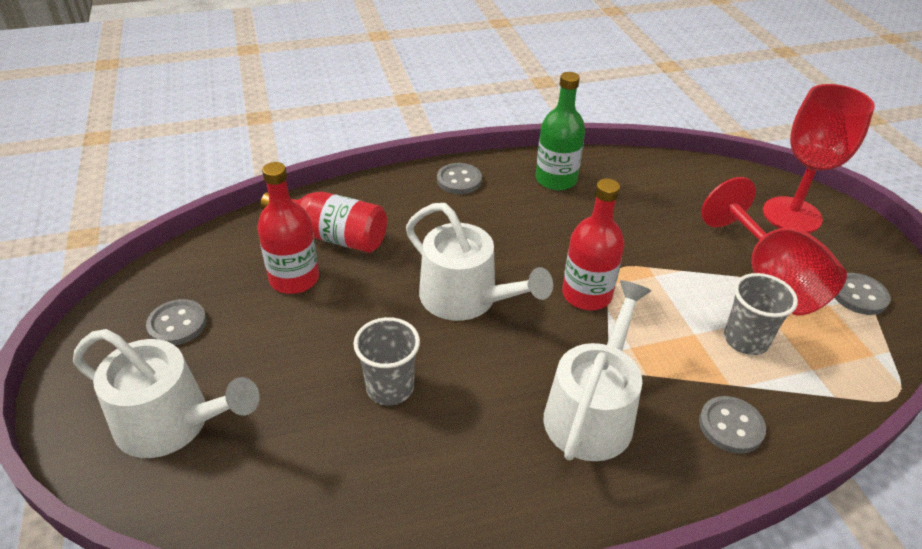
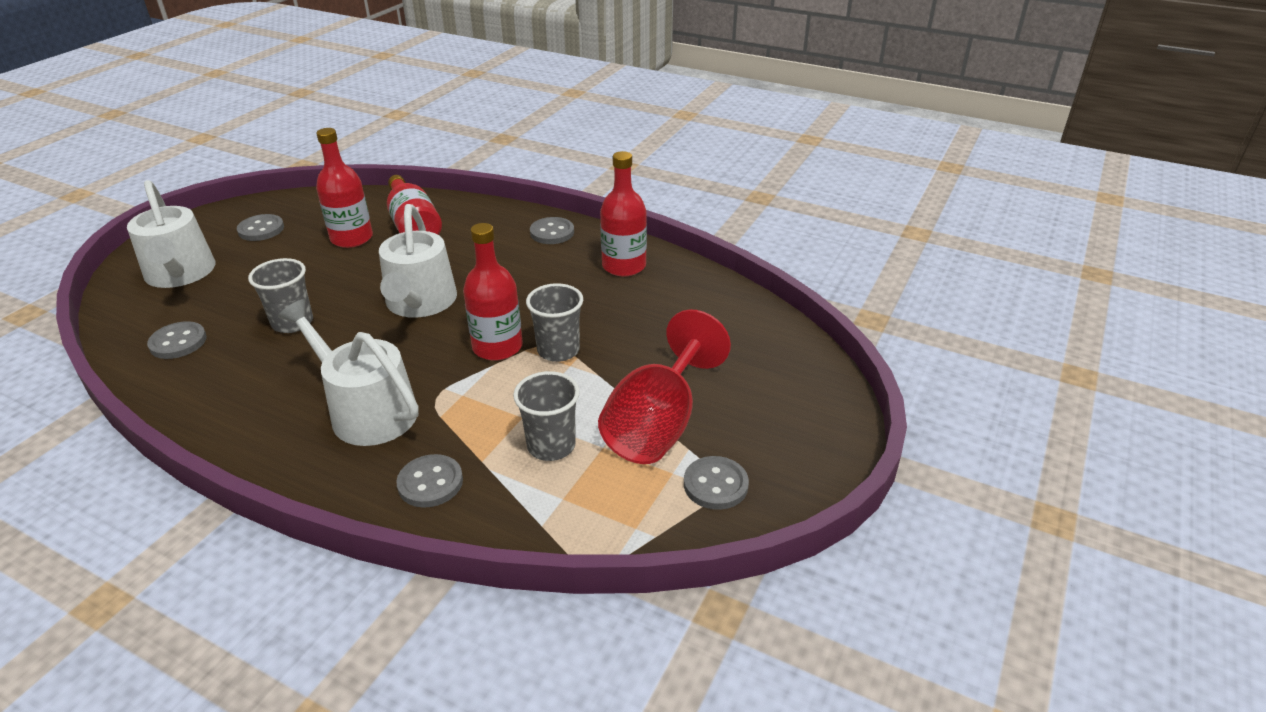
camera: 45 degrees right, 5 degrees down
green bottle [536,72,585,190] -> red bottle [600,151,647,277]
white watering can [544,280,651,461] -> white watering can turned 120 degrees counterclockwise [278,299,419,446]
red goblet [763,84,875,233] -> none
none -> grey button [147,321,207,359]
none -> grey cup [526,283,583,362]

